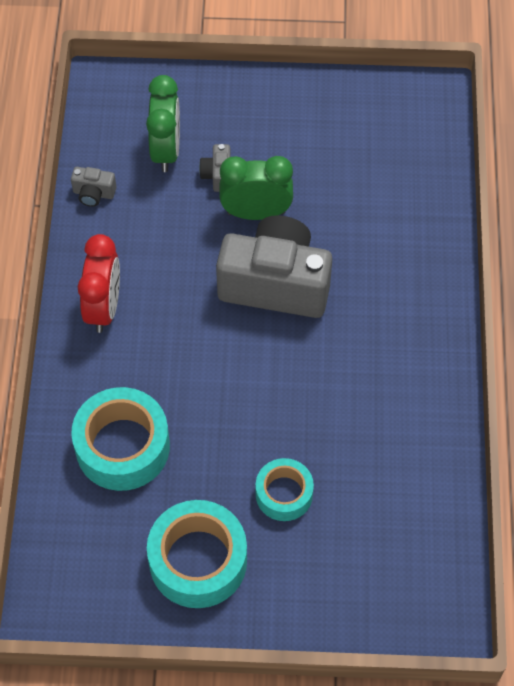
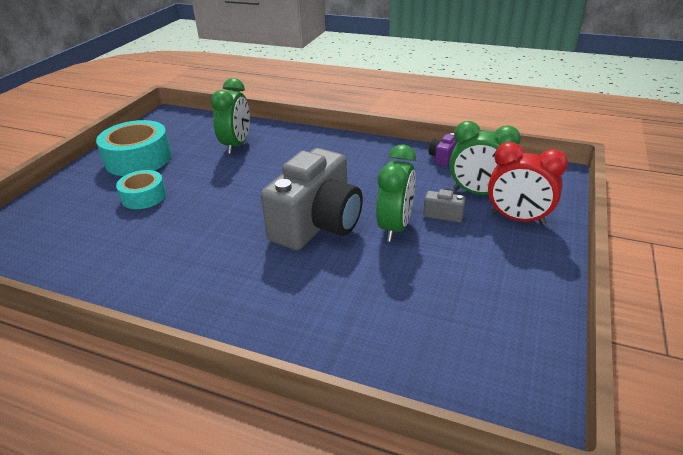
camera: 110 degrees right, 25 degrees down
grey camera [71,167,116,207] -> purple camera [429,133,458,166]
turquoise tape [71,387,170,491] -> green clock [211,78,250,154]
red clock [78,234,120,333] -> red clock moved to [488,142,568,225]

